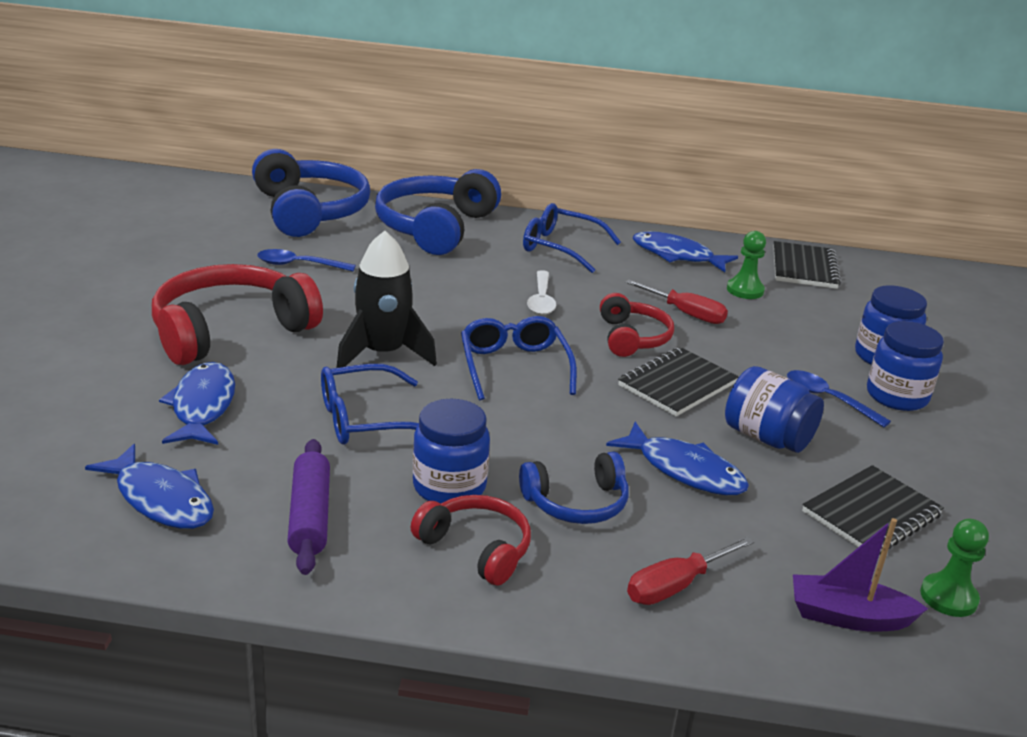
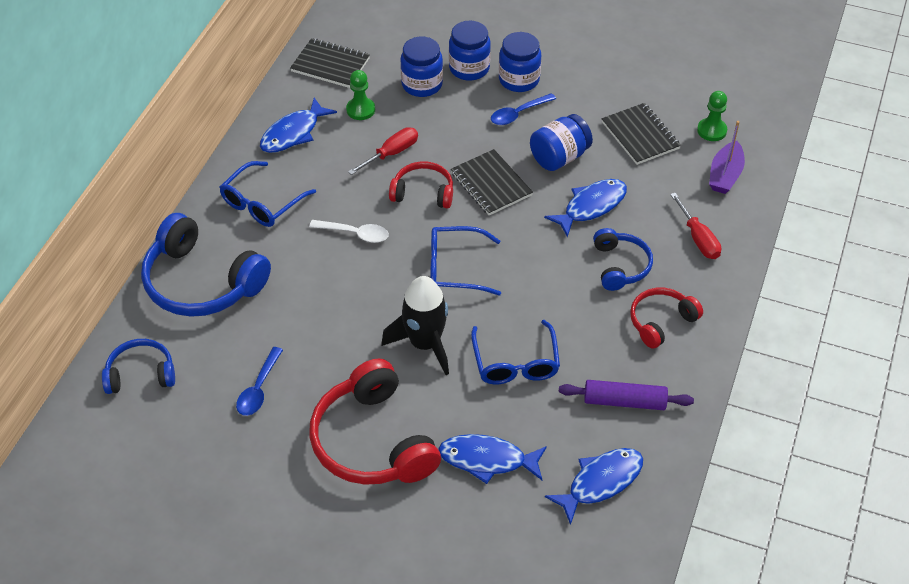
camera: 75 degrees left, 20 degrees up
blue headphones [252,149,370,237] -> blue headphones [102,339,175,394], size x0.56
blue jar [413,399,490,504] -> blue jar moved to [400,37,443,97]

